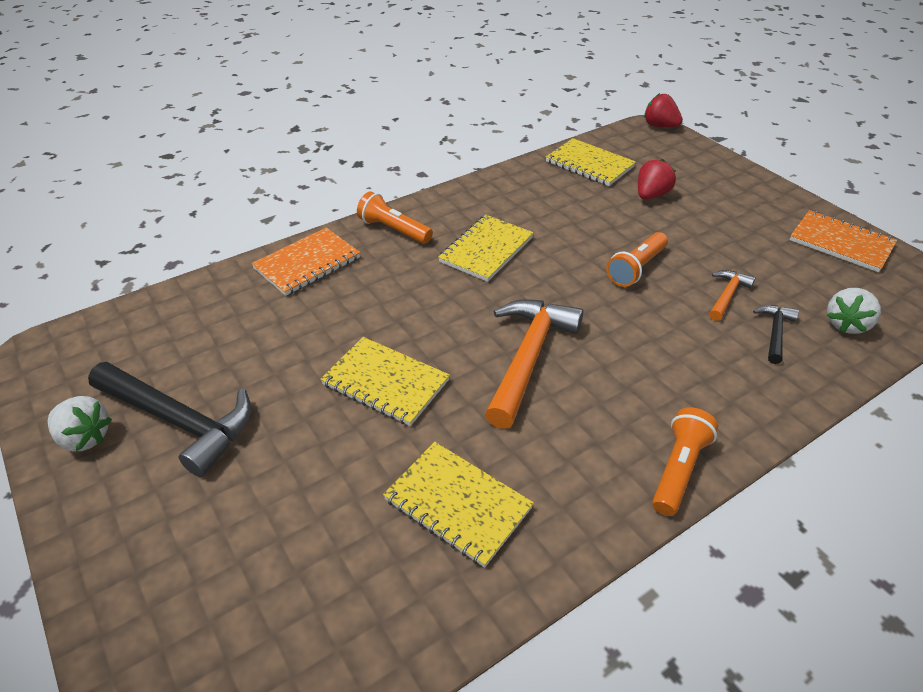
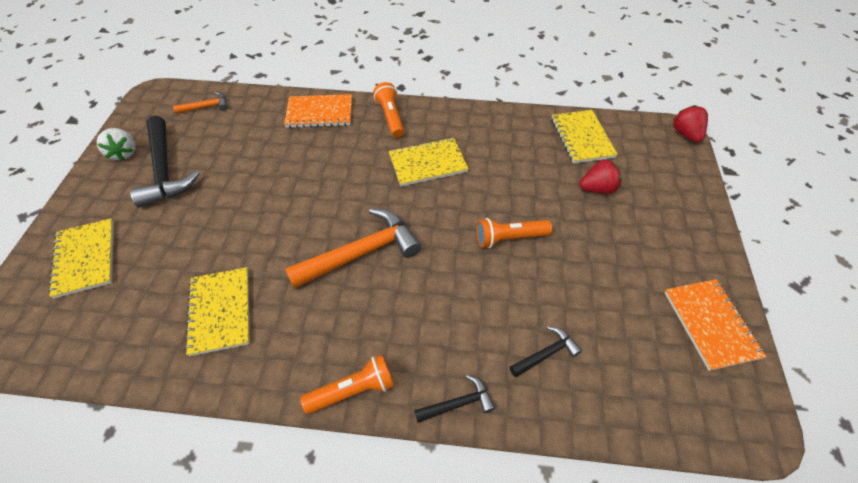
camera: 40 degrees right, 10 degrees up
yellow notebook [320,337,450,426] -> yellow notebook moved to [48,218,114,299]
orange hammer [709,270,755,321] -> orange hammer moved to [173,92,228,114]
white strawberry [827,288,881,334] -> none
none -> black hammer [414,375,495,423]

